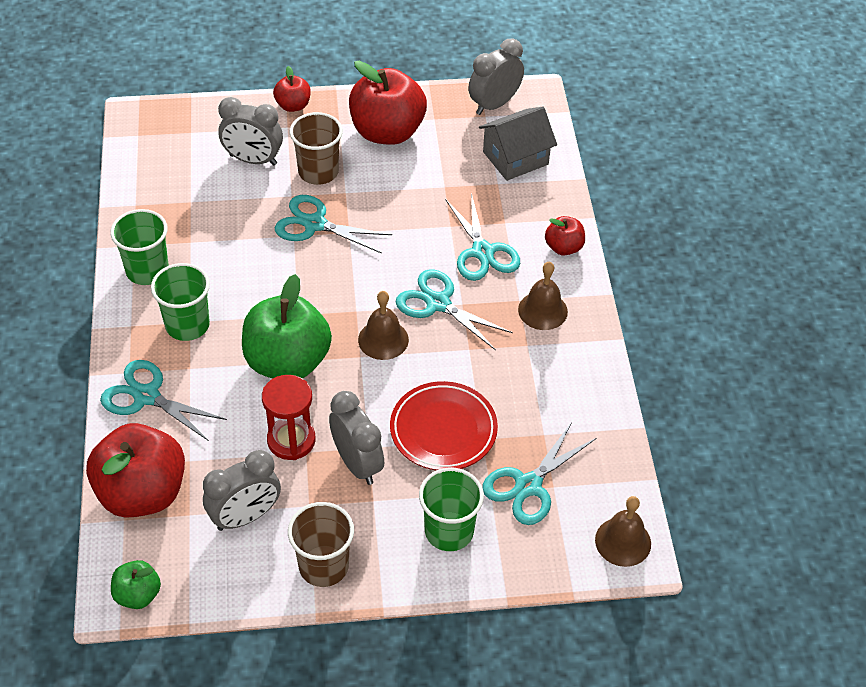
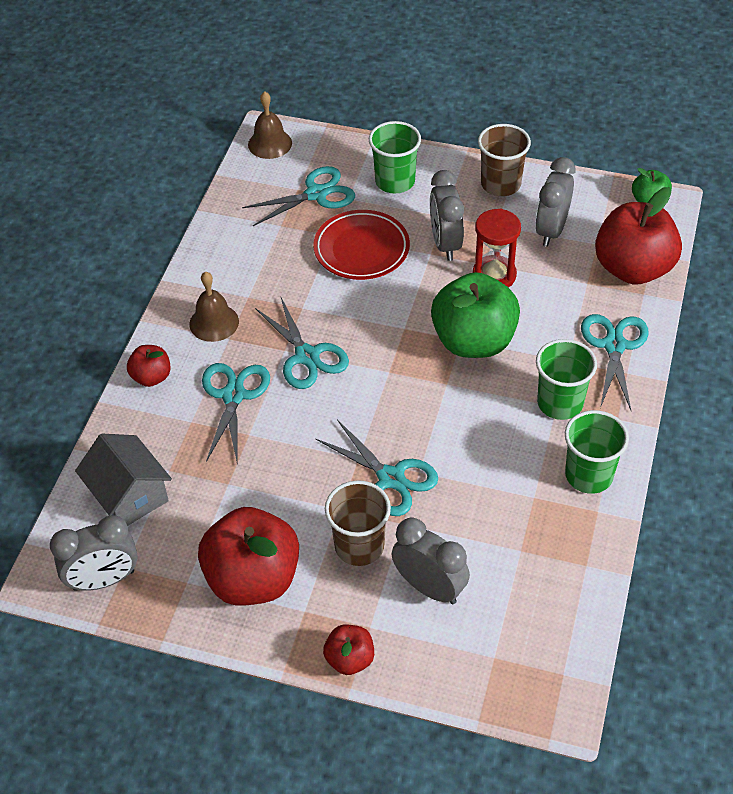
camera: 155 degrees left, 0 degrees up
turquoise scissors [100,360,227,441] -> turquoise scissors turned 135 degrees counterclockwise [581,314,649,410]
grey clock [203,450,281,531] -> grey clock turned 60 degrees counterclockwise [535,157,575,247]
brown bell [358,291,409,360] -> none
grey house [479,107,557,181] -> grey house turned 60 degrees clockwise [75,434,172,526]

